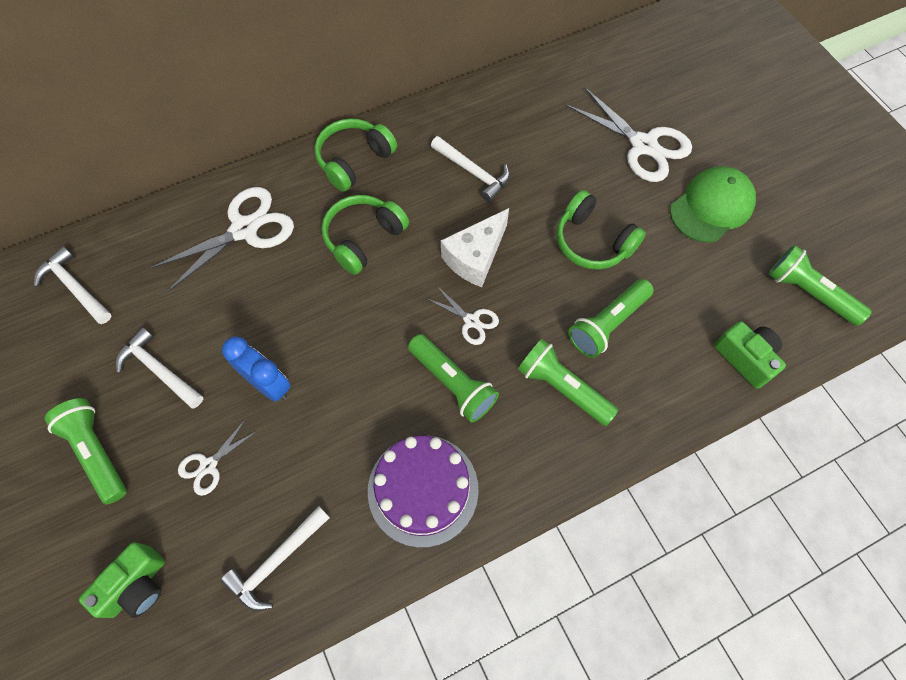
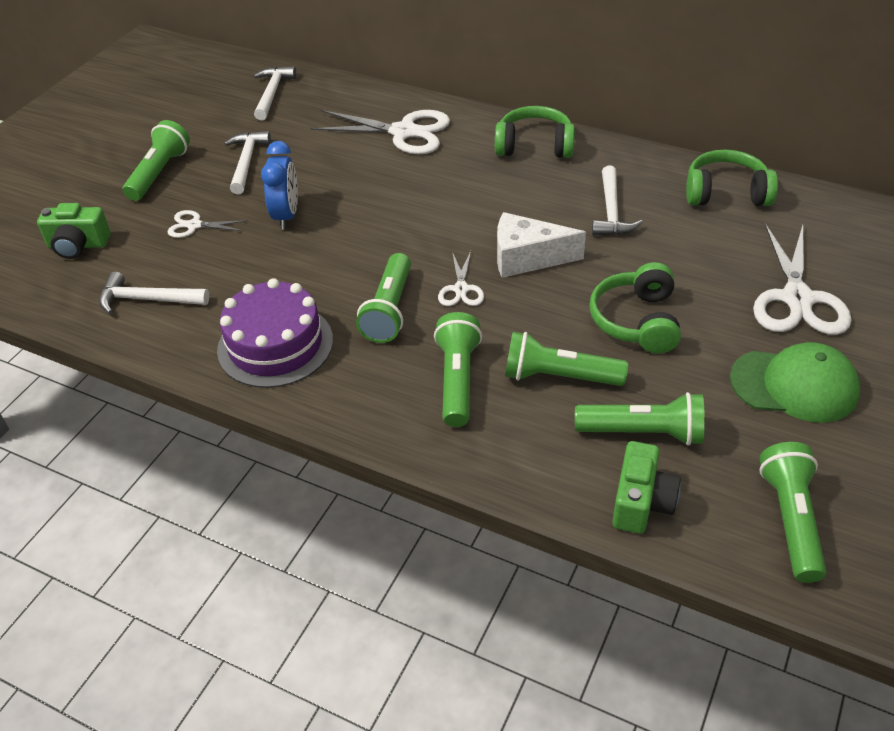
camera: 55 degrees right, 20 degrees down
green headphones [321,195,409,275] -> green headphones moved to [686,150,778,206]
none -> green flashlight [575,392,705,446]

